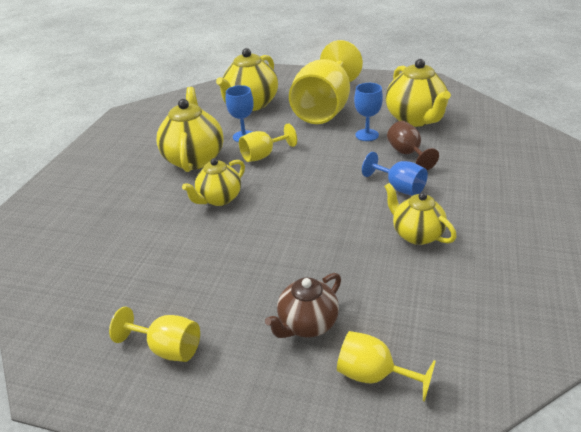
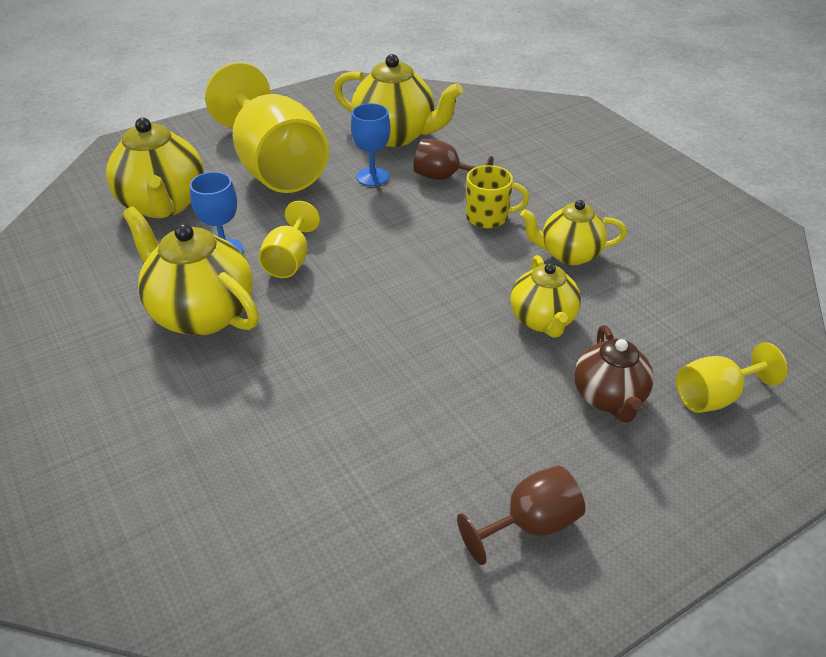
camera: 50 degrees left, 5 degrees up
yellow goblet [109,307,200,362] -> brown goblet [457,466,585,565]
yellow teapot [182,158,245,206] -> yellow teapot moved to [510,255,581,338]
blue goblet [362,152,428,196] -> yellow mug [466,165,529,228]

